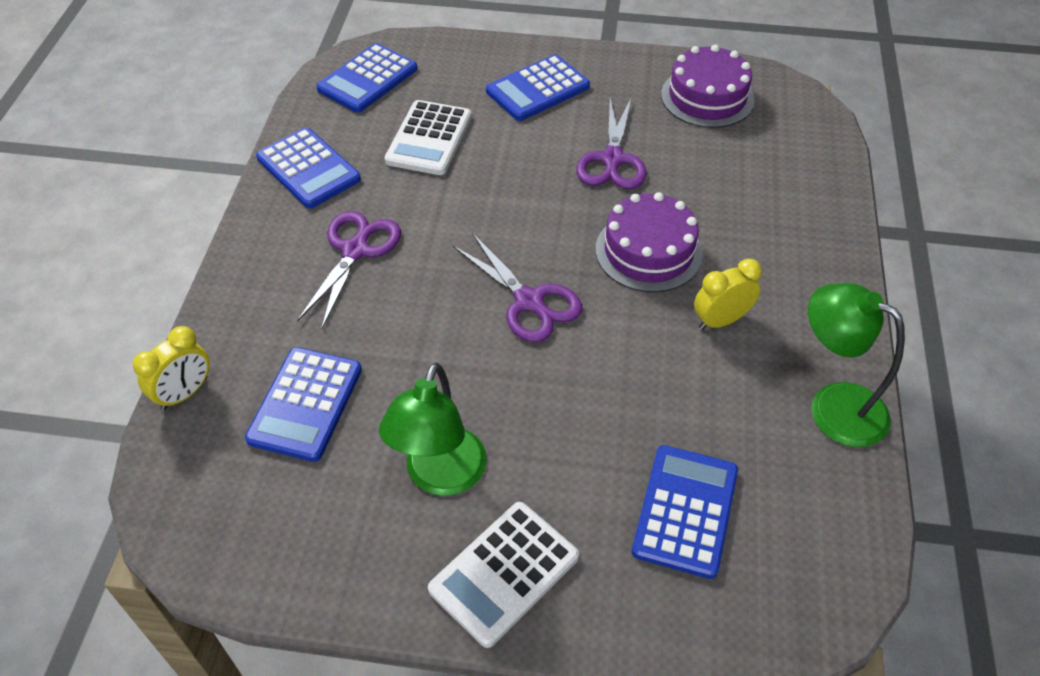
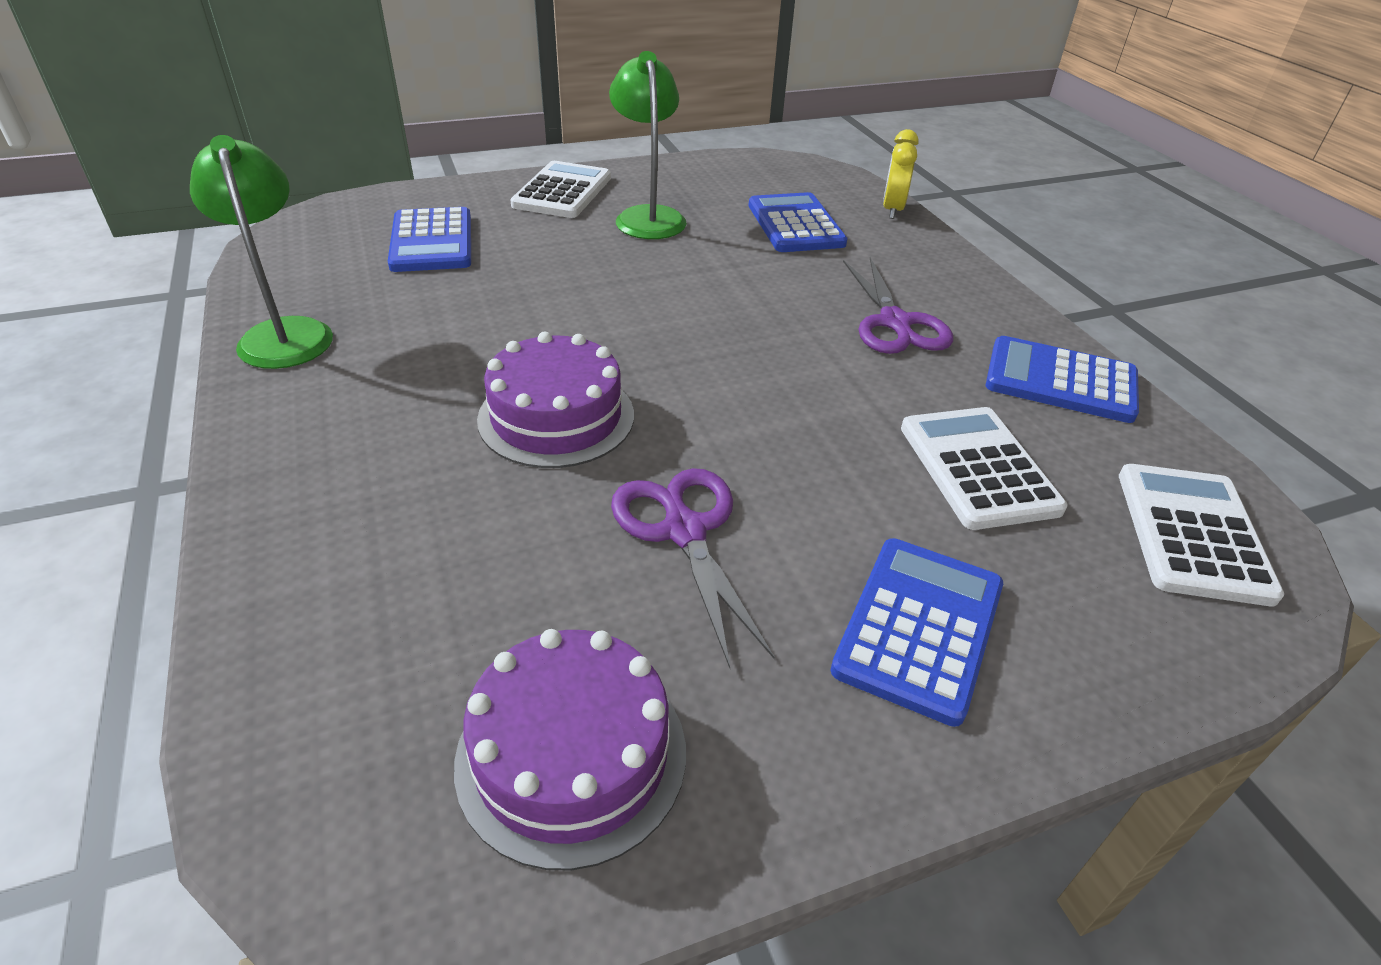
camera: 150 degrees right, 10 degrees down
blue calculator [316,43,417,113] -> white calculator [1119,464,1284,606]
purple scissors [453,233,582,342] -> none
yellow clock [694,259,762,330] -> none
green lamp [808,283,905,447] -> green lamp turned 120 degrees counterclockwise [190,135,333,369]

